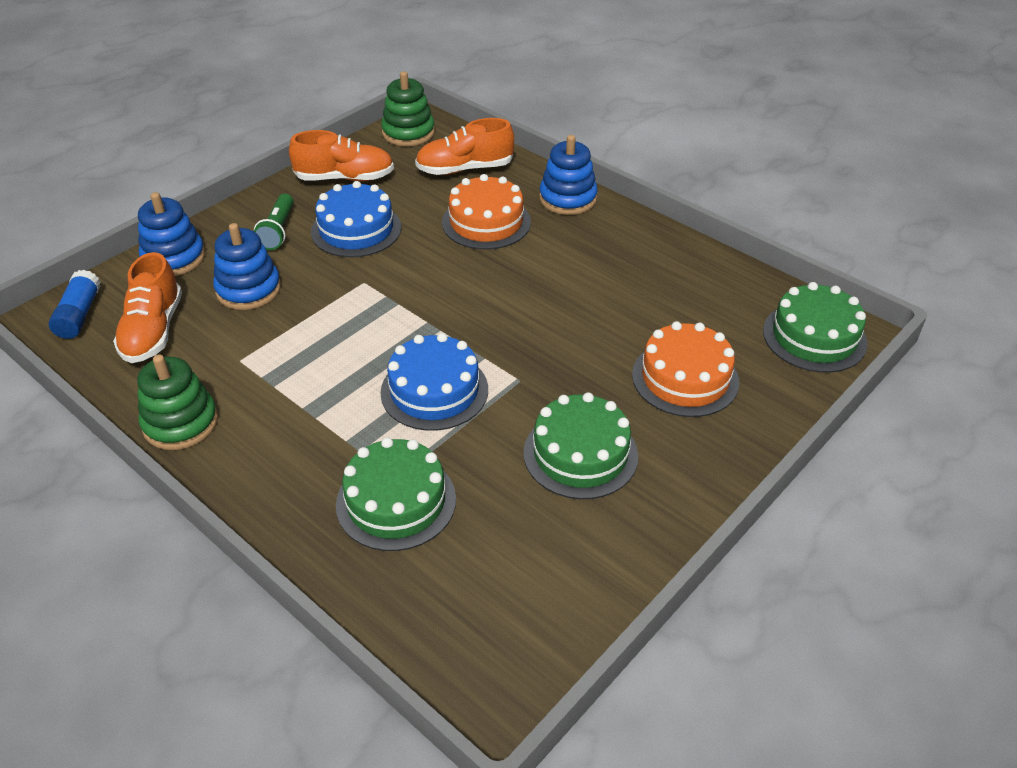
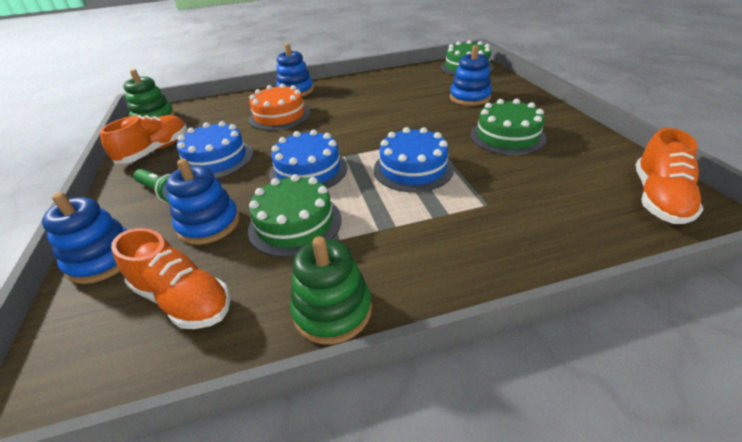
camera: 55 degrees left, 5 degrees down
blue glue stick [49,270,100,339] -> none
green cake [336,437,456,551] -> green cake moved to [248,174,342,257]
orange shoe [415,118,514,175] -> orange shoe moved to [636,128,704,224]
orange cake [632,321,739,417] -> blue stacking toy [450,45,492,106]
none -> blue cake [269,130,348,189]

